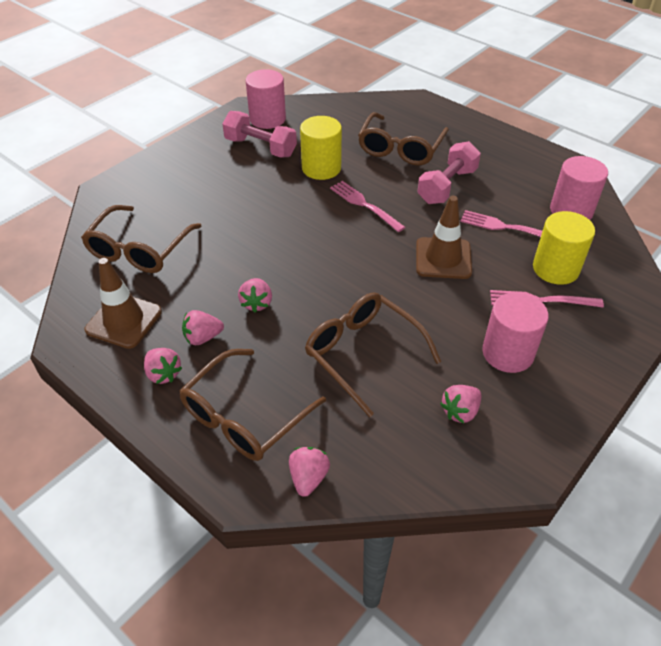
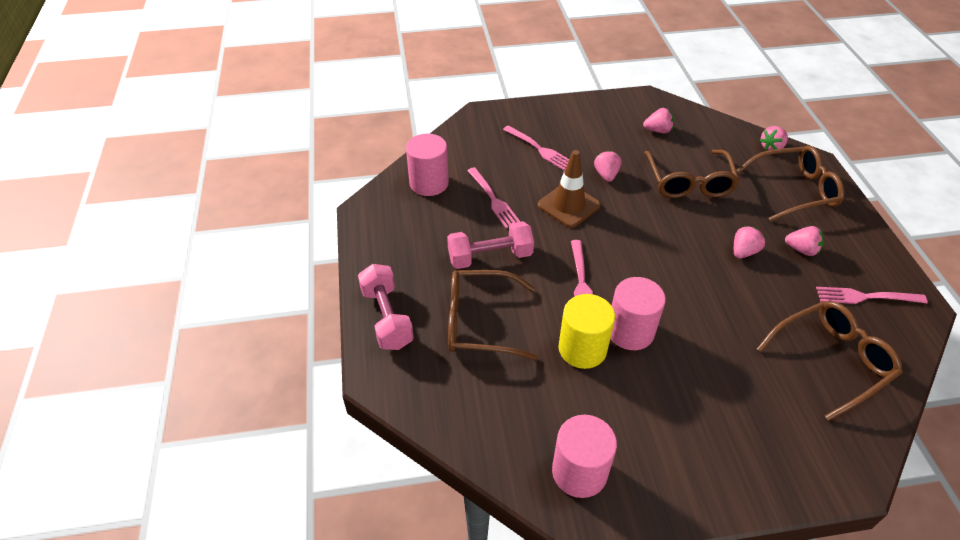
camera: 140 degrees left, 0 degrees up
brown traffic cone [85,258,162,349] -> pink fork [816,287,928,304]
pink strawberry [144,348,182,384] -> pink strawberry moved to [594,150,621,182]
pink dumbbell [223,111,297,158] -> pink dumbbell moved to [358,264,414,350]
brown glasses [358,112,449,165] -> brown glasses turned 150 degrees counterclockwise [448,270,537,360]
pink cylinder [482,292,549,373] -> pink cylinder moved to [611,277,666,350]
yellow cylinder [533,211,595,285] -> none

